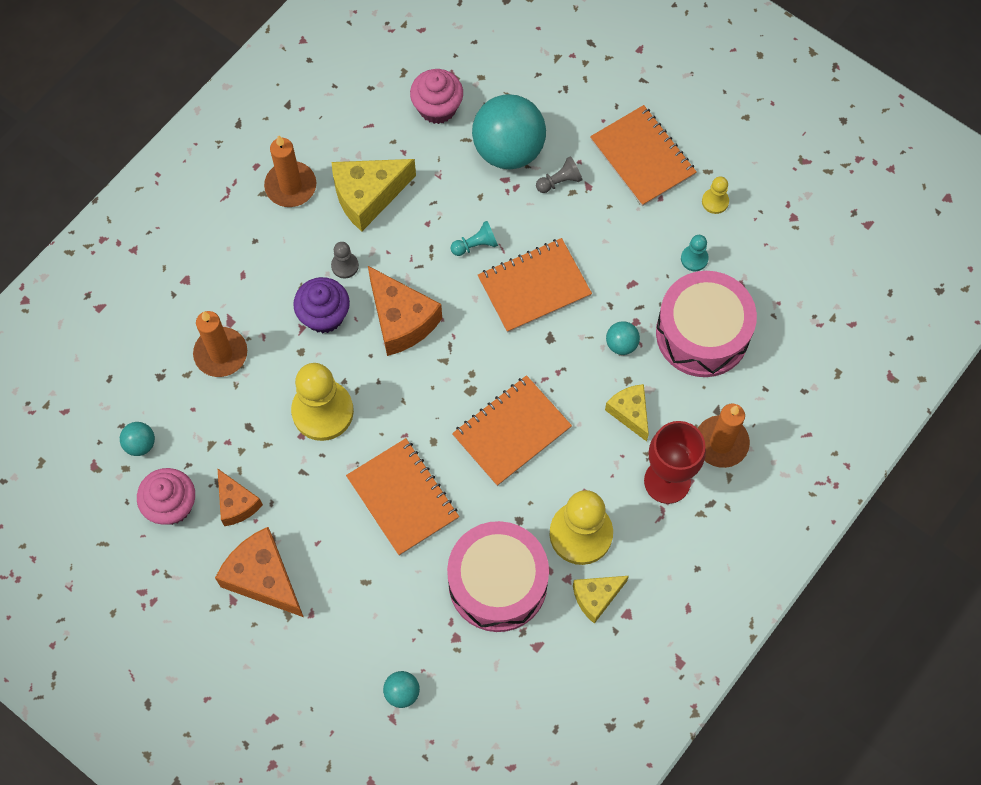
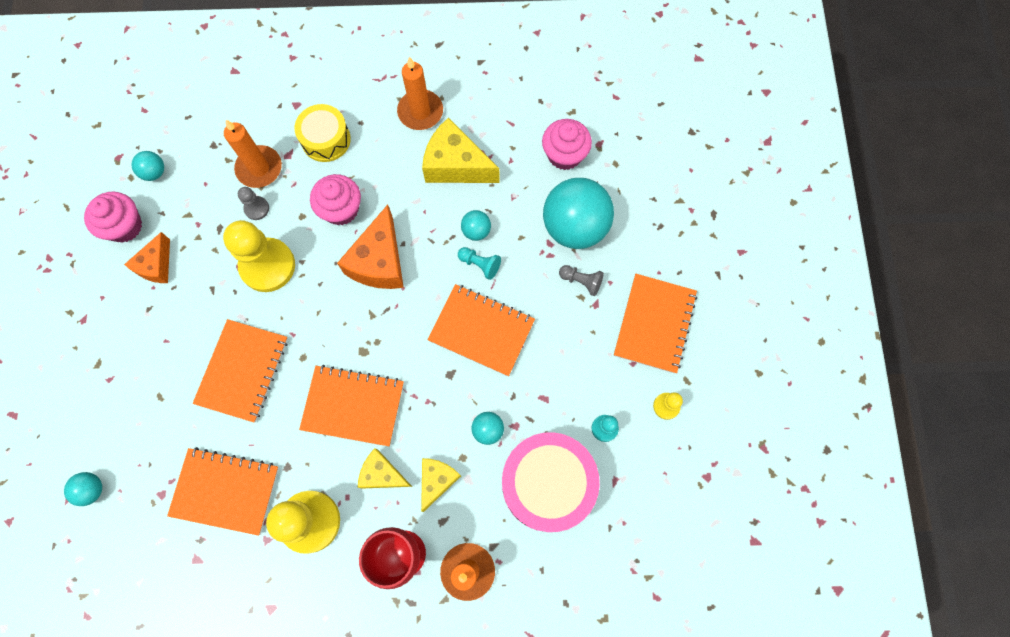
camera: 50 degrees right, 5 degrees up
orange cheese [215,527,304,617] -> none
purple cupcake [293,277,350,333] -> pink cupcake [310,174,361,225]
grey pawn [331,242,359,279] -> grey pawn moved to [238,187,269,220]
pink drum [447,521,549,632] -> orange notebook [167,447,279,536]
yellow cheese [573,576,629,624] -> yellow cheese moved to [358,448,412,489]
none -> yellow drum [295,104,351,162]
none -> turquoise ball [461,210,491,241]

